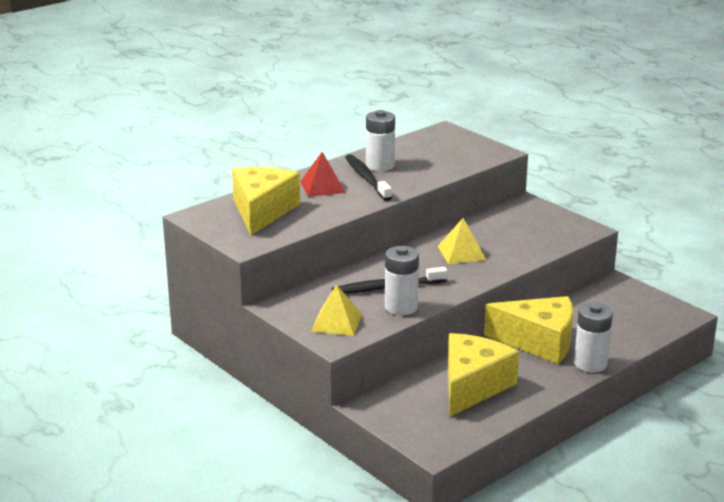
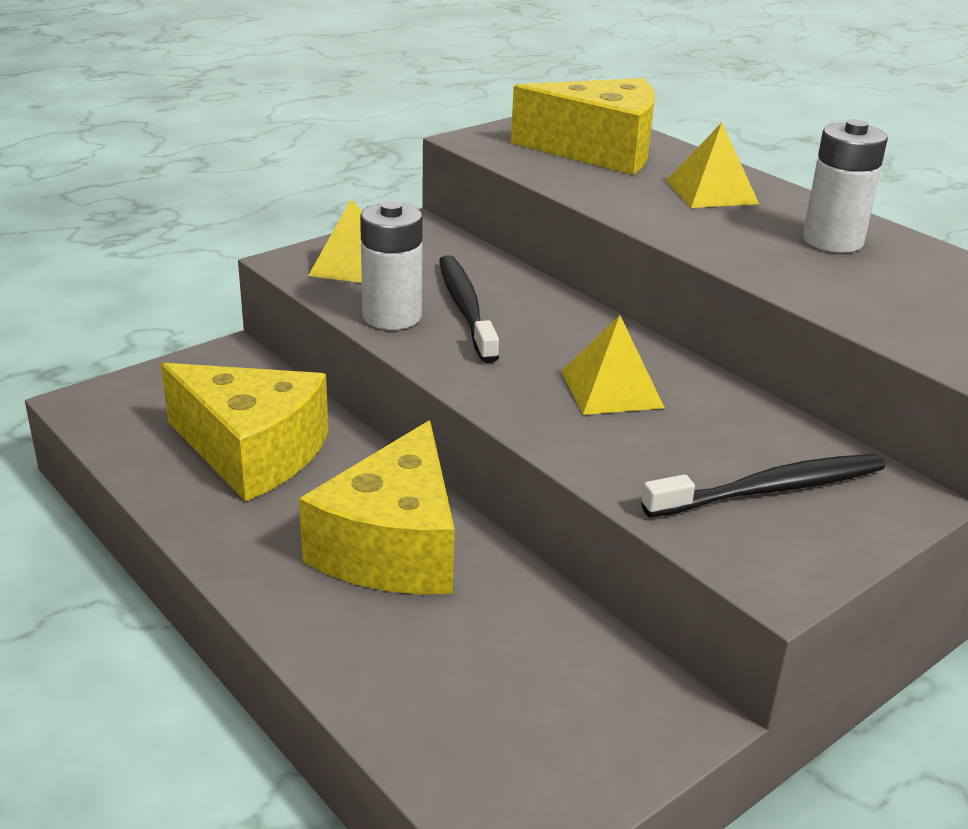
camera: 90 degrees right, 5 degrees up
red pyramid [300,152,346,197] -> yellow pyramid [666,123,759,208]
black toothbrush [345,154,392,201] -> black toothbrush moved to [641,454,885,518]
white battery [574,303,613,373] -> none

